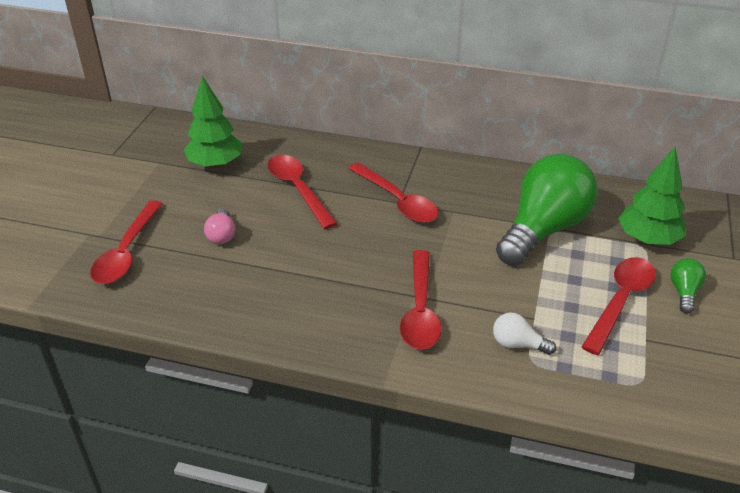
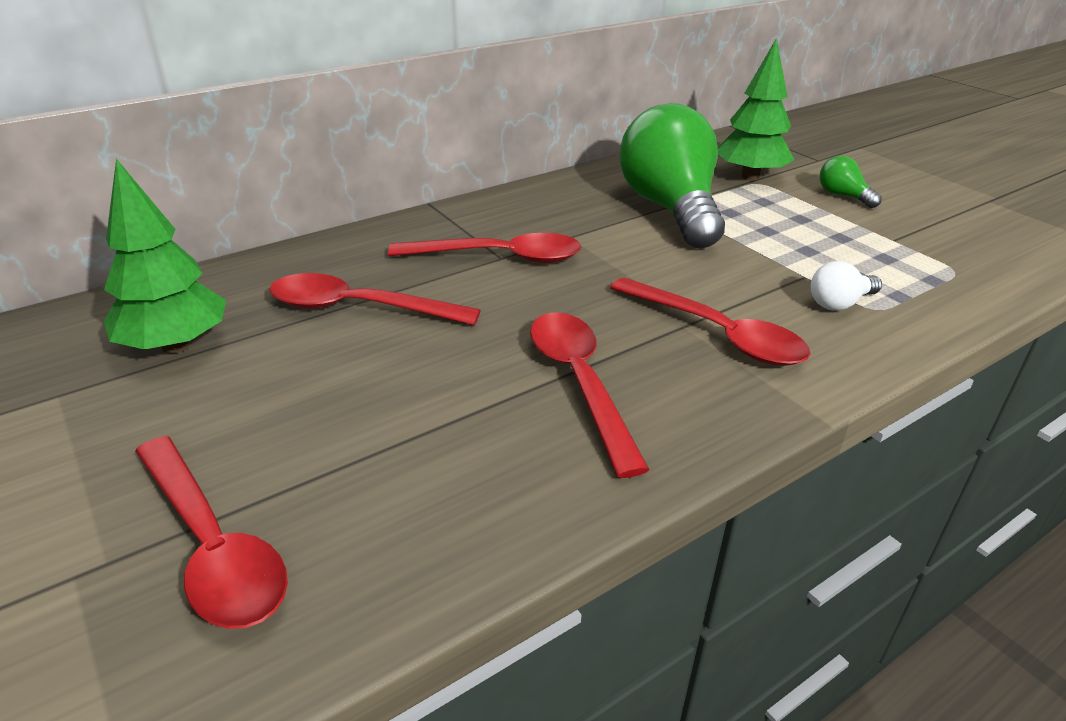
camera: 50 degrees left, 5 degrees down
pink light bulb [204,208,235,244] -> none
red spoon [582,257,656,355] -> red spoon moved to [530,312,650,478]

